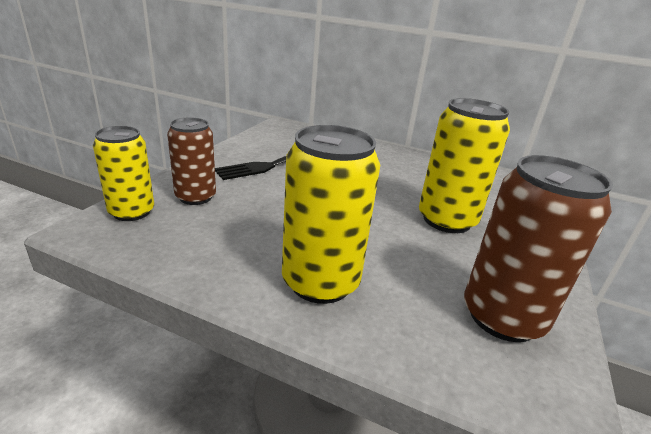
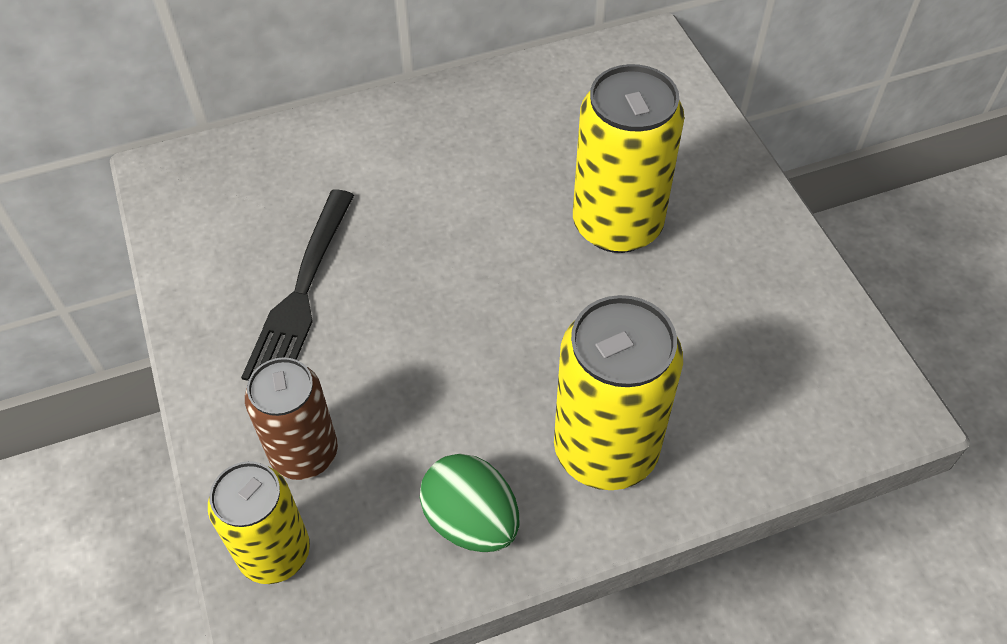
camera: 40 degrees left, 25 degrees up
brown can [464,155,613,342] -> none
none -> green egg [420,454,520,552]

